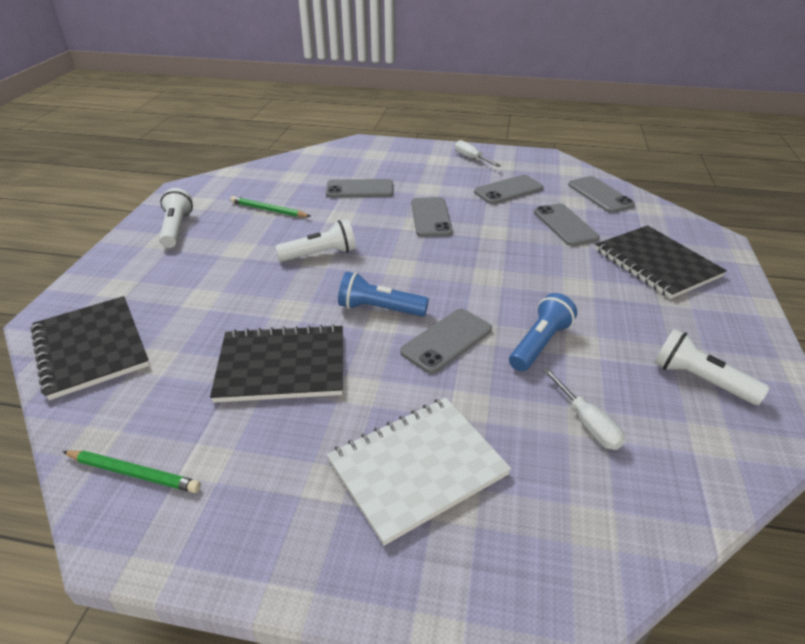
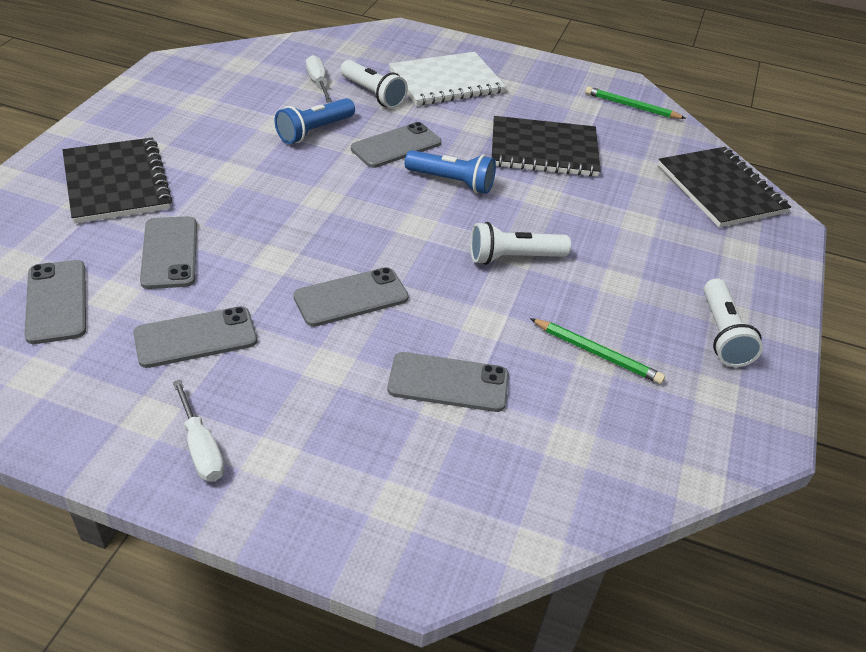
camera: 175 degrees left, 5 degrees up
grey phone [411,197,453,237] -> grey phone turned 60 degrees clockwise [293,267,409,327]
white flashlight [654,329,770,405] -> white flashlight moved to [340,60,408,108]

